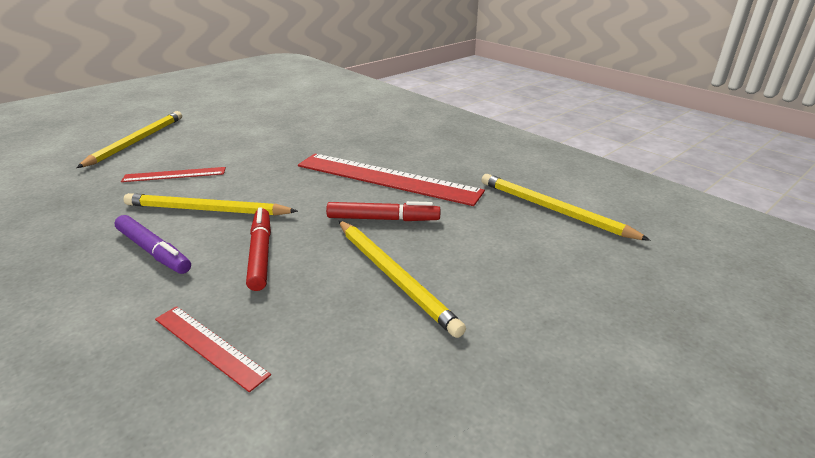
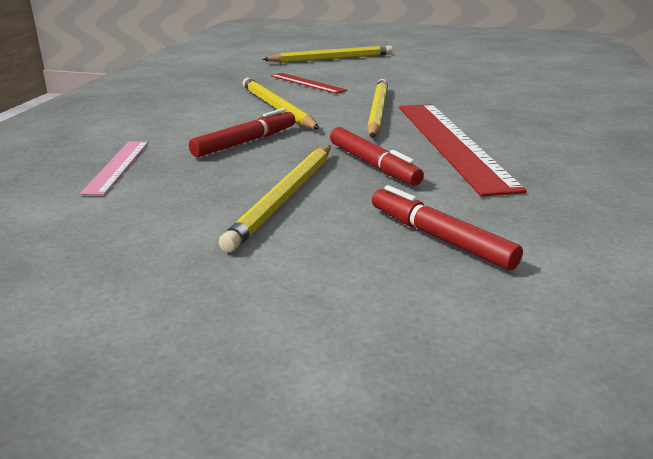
camera: 55 degrees right, 5 degrees down
purple marker [115,215,191,274] -> none
red ruler [155,306,271,392] -> pink ruler [80,141,149,195]
yellow pencil [481,174,651,241] -> yellow pencil moved to [367,79,388,138]
none -> red marker [372,185,523,270]

